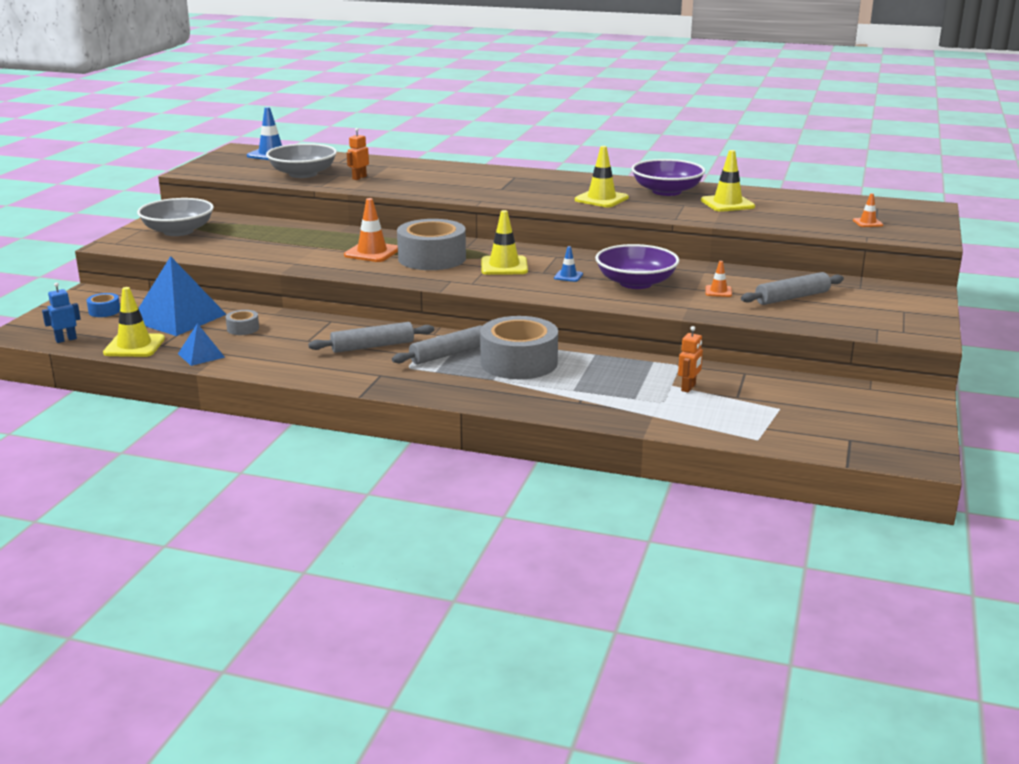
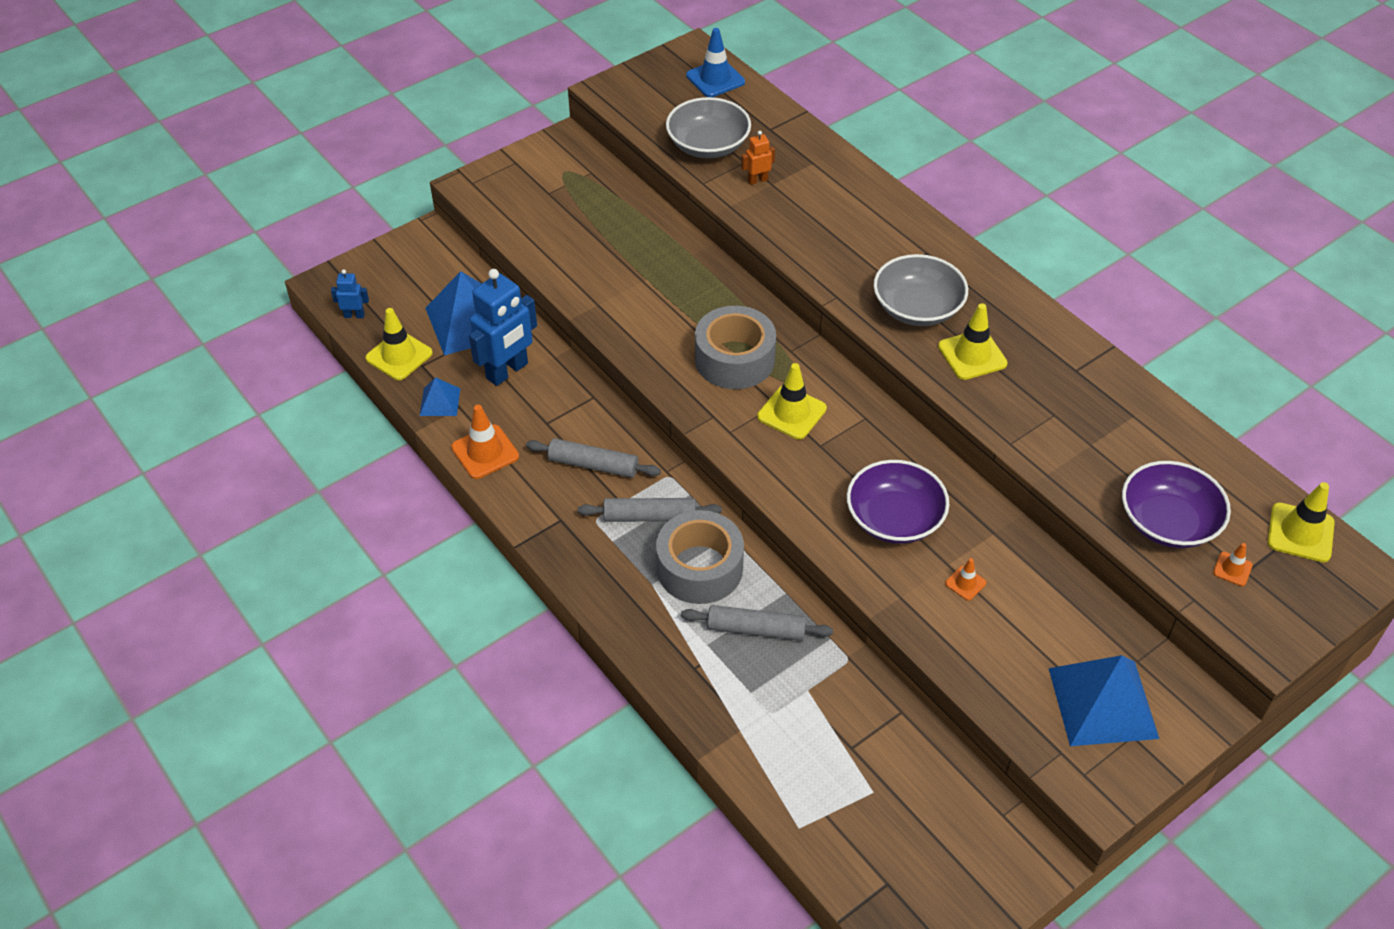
camera: 35 degrees right, 25 degrees up
blue tape [86,293,120,317] -> none
grey bowl [137,198,214,236] -> grey bowl moved to [873,254,968,326]
grey tape [226,310,259,335] -> blue robot [469,269,537,386]
orange traffic cone [344,198,398,262] -> orange traffic cone moved to [451,405,519,479]
blue traffic cone [554,246,583,282] -> none
purple bowl [631,159,705,196] -> purple bowl moved to [1122,461,1231,548]
orange robot [678,326,703,393] -> none
yellow traffic cone [701,150,755,212] -> yellow traffic cone moved to [1267,482,1335,562]
grey rolling pin [741,272,844,305] -> grey rolling pin moved to [681,605,833,641]
none -> blue pyramid [1049,655,1159,746]

